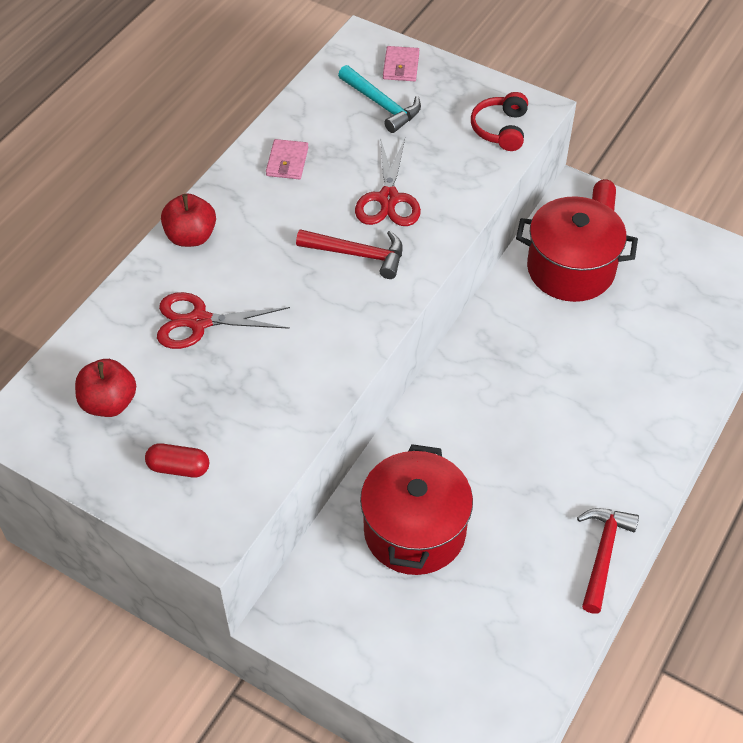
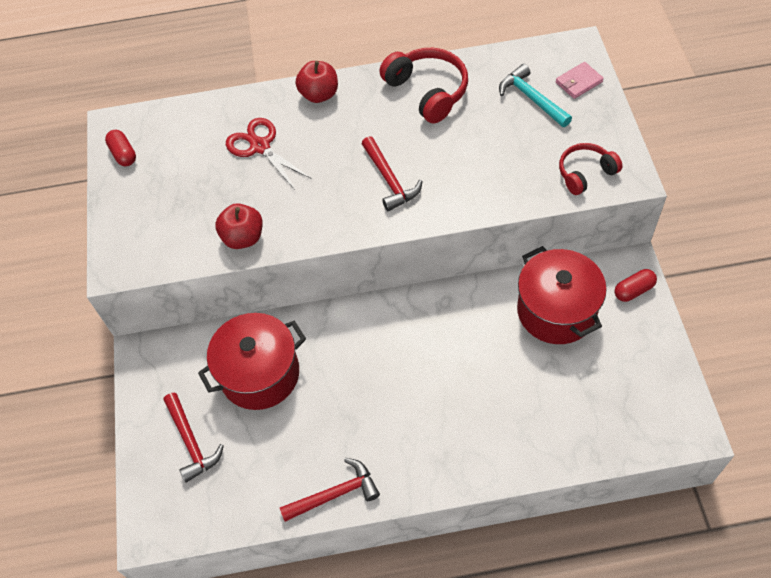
camera: 55 degrees right, 5 degrees up
red apple [75,359,136,417] -> red apple moved to [215,203,263,249]
red capsule [145,443,209,477] -> red capsule moved to [105,130,136,166]
pink wallet [266,139,309,179] -> red headphones [380,48,468,124]
turquoise hammer [338,65,421,133] -> turquoise hammer turned 135 degrees clockwise [499,64,572,127]
red scissors [355,138,421,226] -> none
none -> red hammer [163,393,224,483]

